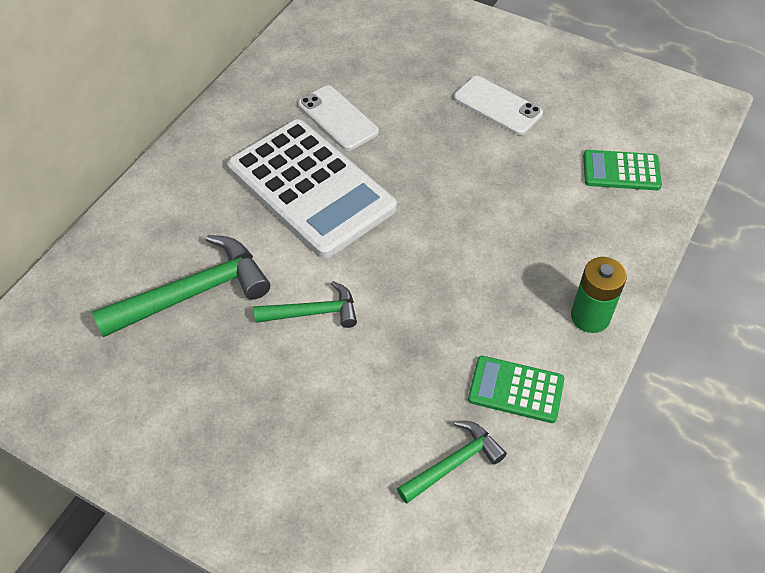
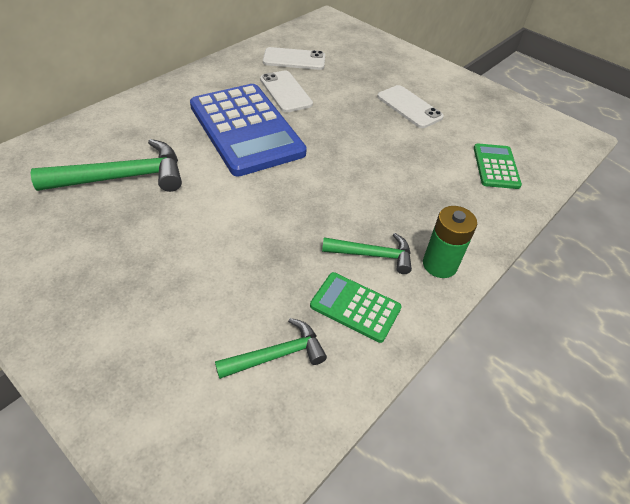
camera: 10 degrees right, 5 degrees down
white calculator [227,119,397,259] -> blue calculator [190,84,307,177]
green hammer [254,281,357,328] -> green hammer moved to [322,233,412,274]
green calculator [583,150,662,190] -> green calculator turned 75 degrees clockwise [474,143,522,189]
none -> white phone [263,47,325,70]

